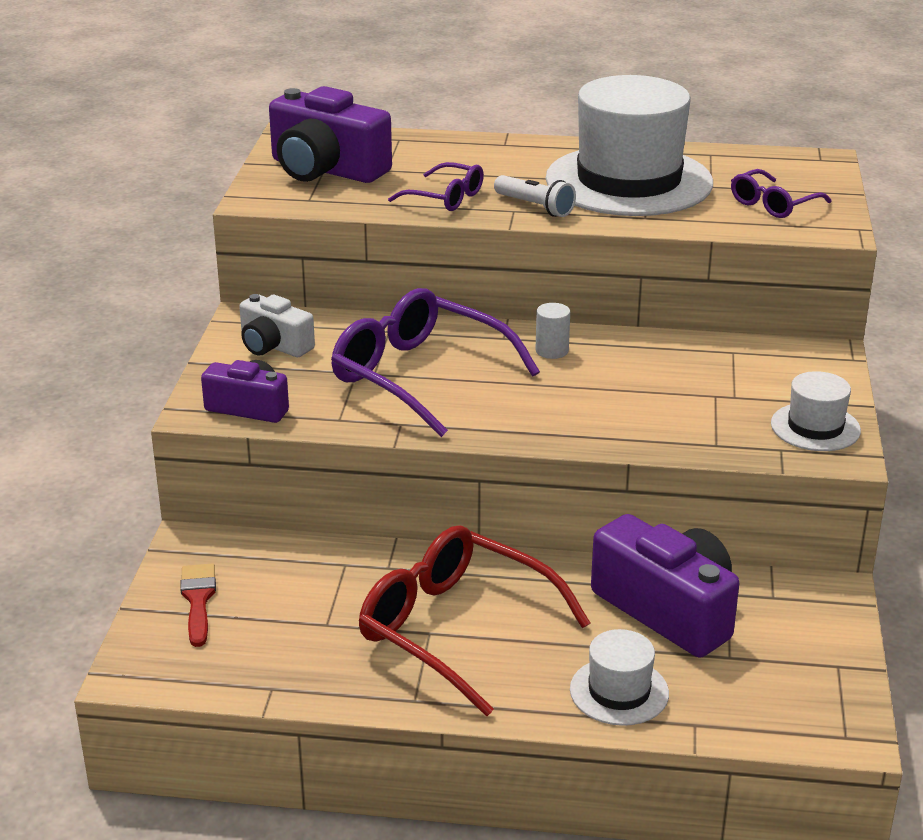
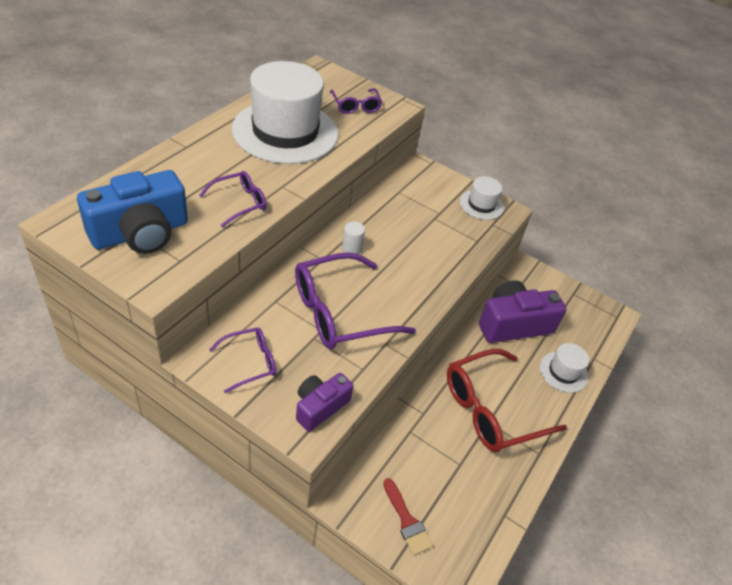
camera: 70 degrees left, 15 degrees up
red brush [180,563,216,647] -> red brush turned 135 degrees counterclockwise [383,478,433,556]
white camera [239,294,315,357] -> purple glasses [209,328,276,393]
purple camera [269,86,392,183] -> blue camera [77,170,188,254]
white flashlight [494,175,576,217] -> none

